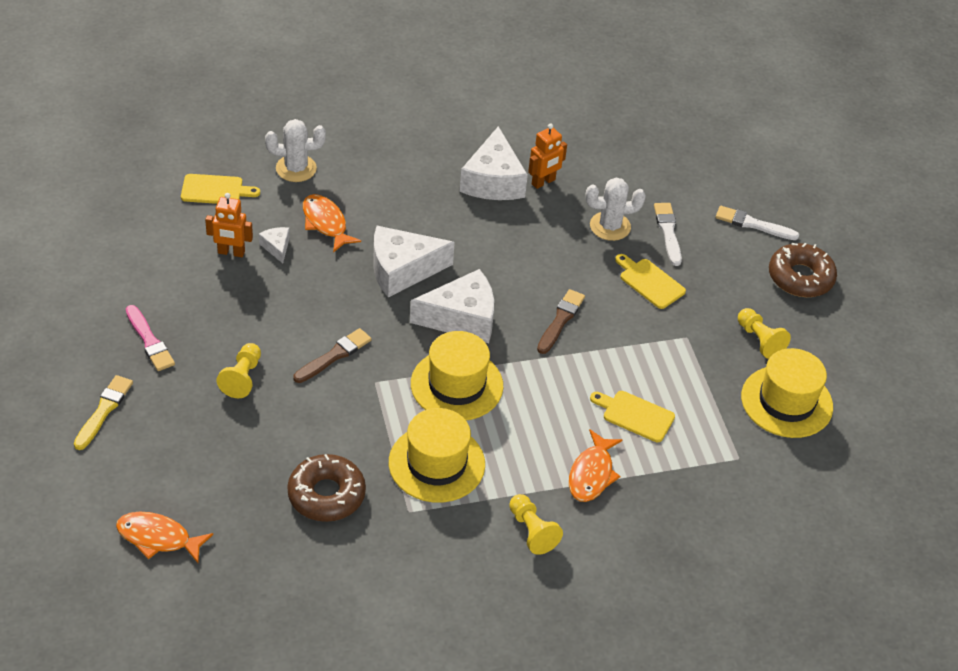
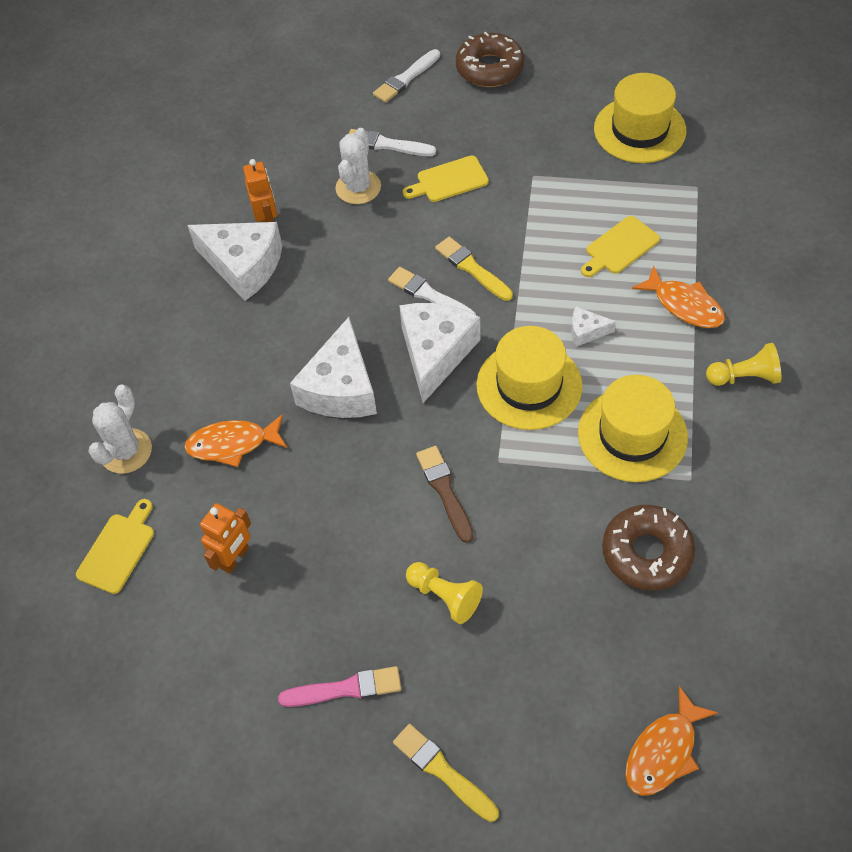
camera: 60 degrees left, 10 degrees up
white cheese [259,227,290,263] -> white cheese moved to [571,307,616,347]
brown brush [537,289,585,354] -> yellow brush [435,237,513,301]
yellow pawn [738,308,791,359] -> none
none -> white brush [388,267,476,315]

